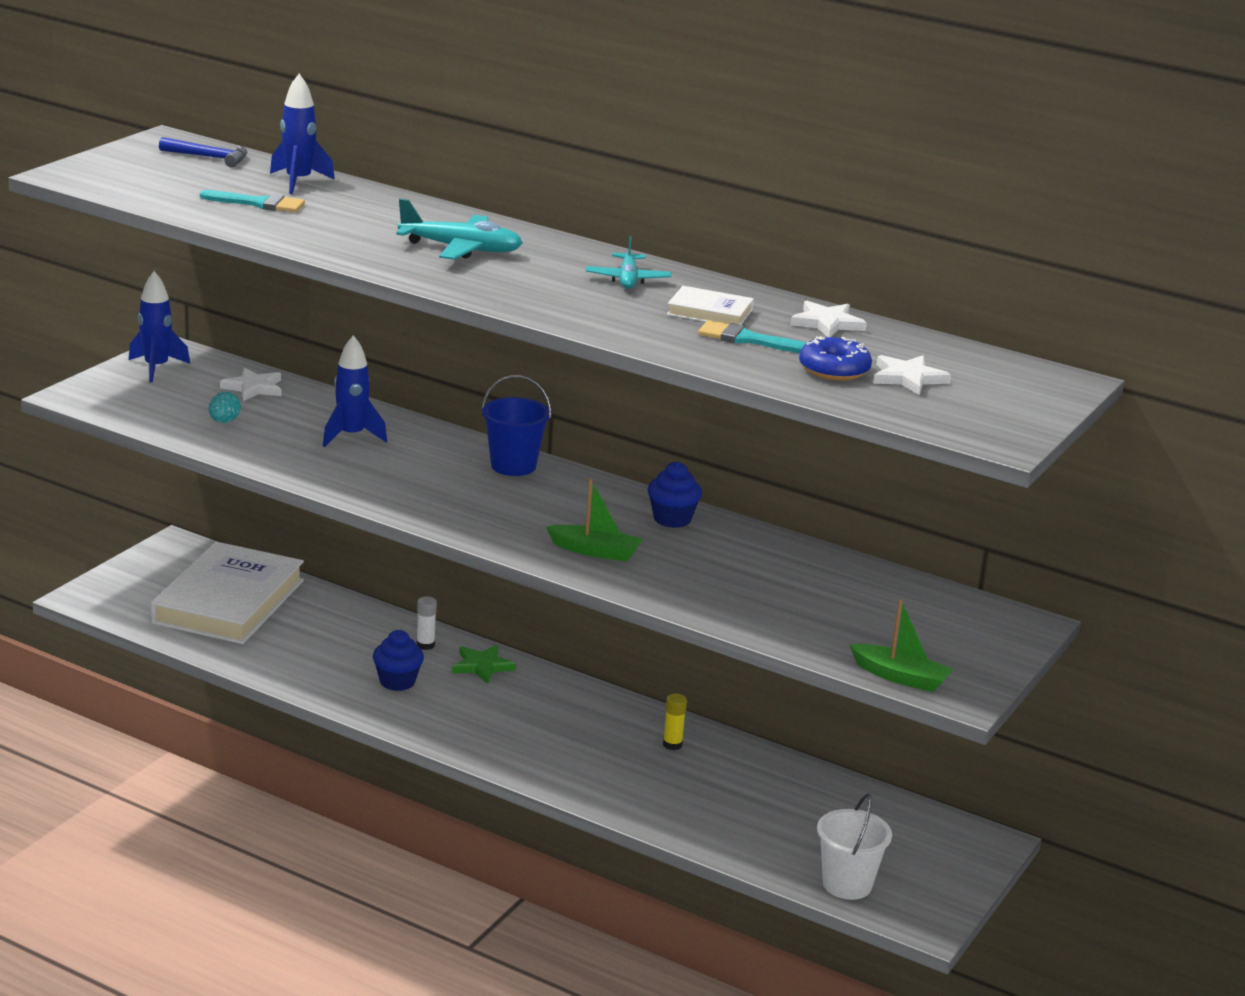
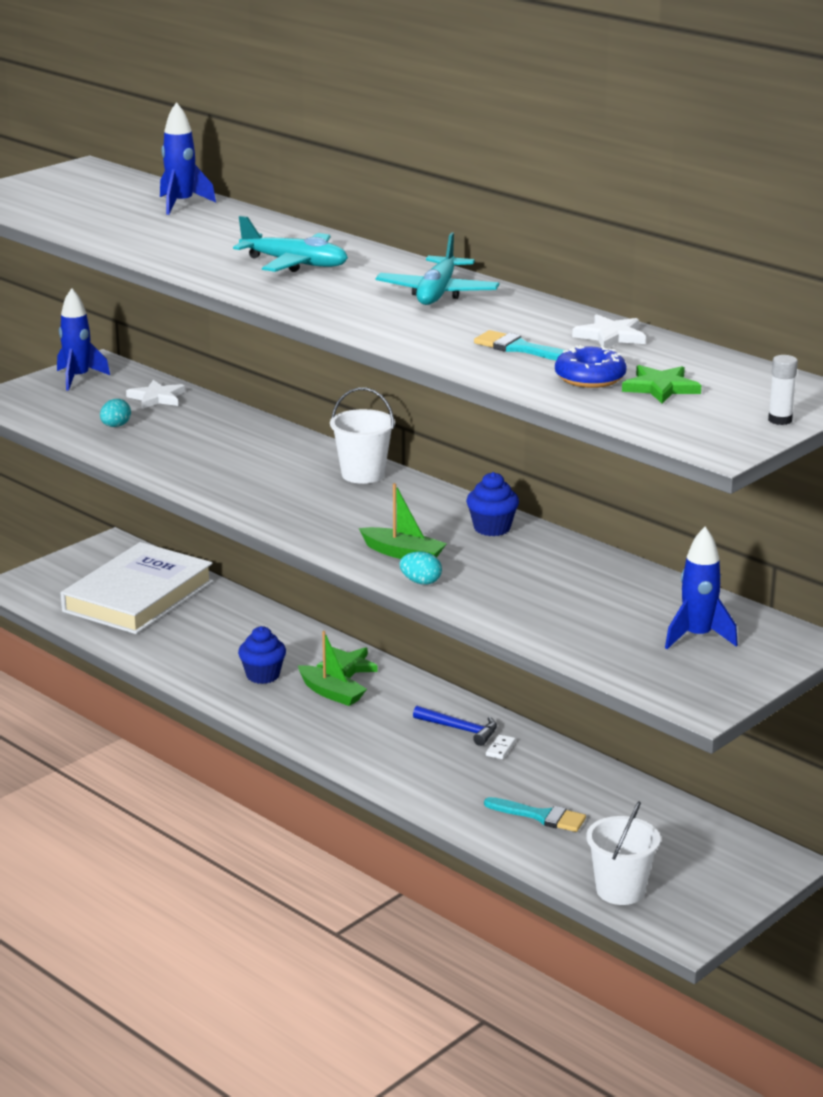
camera: 15 degrees right, 0 degrees up
blue hammer [159,137,248,168] -> blue hammer moved to [413,706,497,746]
turquoise brush [200,190,305,212] -> turquoise brush moved to [484,797,586,832]
blue rocket [323,335,387,447] -> blue rocket moved to [665,527,738,649]
white glue stick [417,596,437,650] -> white glue stick moved to [768,355,798,425]
blue bucket [481,375,551,476] -> white bucket [330,388,395,484]
turquoise plane [586,236,671,289] -> turquoise plane [376,232,499,305], size x1.50
yellow glue stick [663,694,687,750] -> white domino [486,734,515,759]
white book [667,286,754,325] -> none
green boat [849,599,953,692] -> green boat moved to [298,631,367,706]
white star [873,355,951,395] -> green star [622,365,701,403]
none -> turquoise egg [399,551,442,585]

